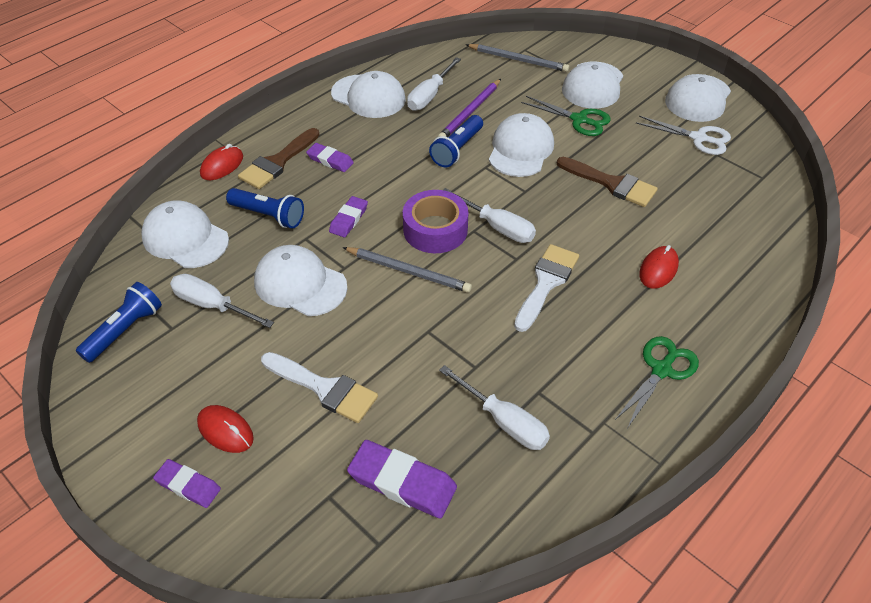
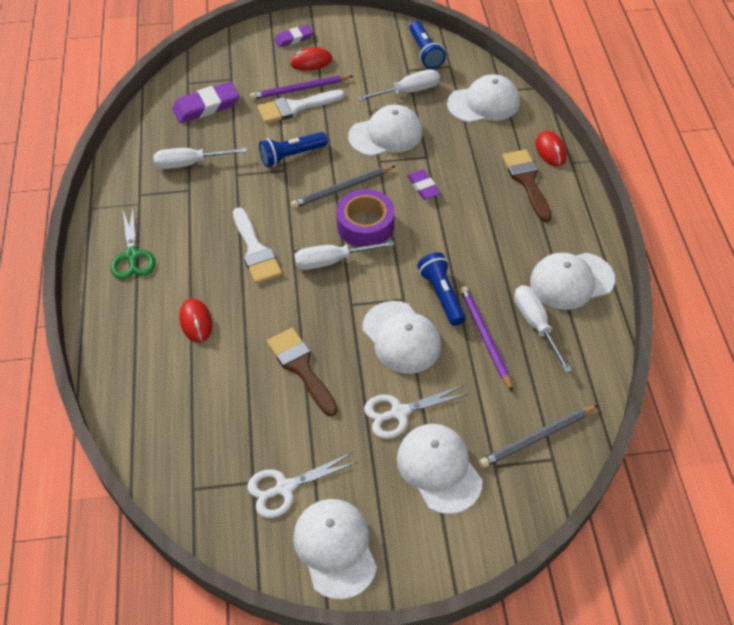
camera: 130 degrees right, 5 degrees up
blue flashlight [226,188,304,229] -> blue flashlight moved to [259,132,328,167]
purple eraser [306,143,354,172] -> none
green scissors [521,96,611,136] -> white scissors [364,385,468,439]
brown brush [557,157,658,207] -> brown brush turned 75 degrees clockwise [267,328,338,416]
none -> purple pencil [250,75,353,100]

